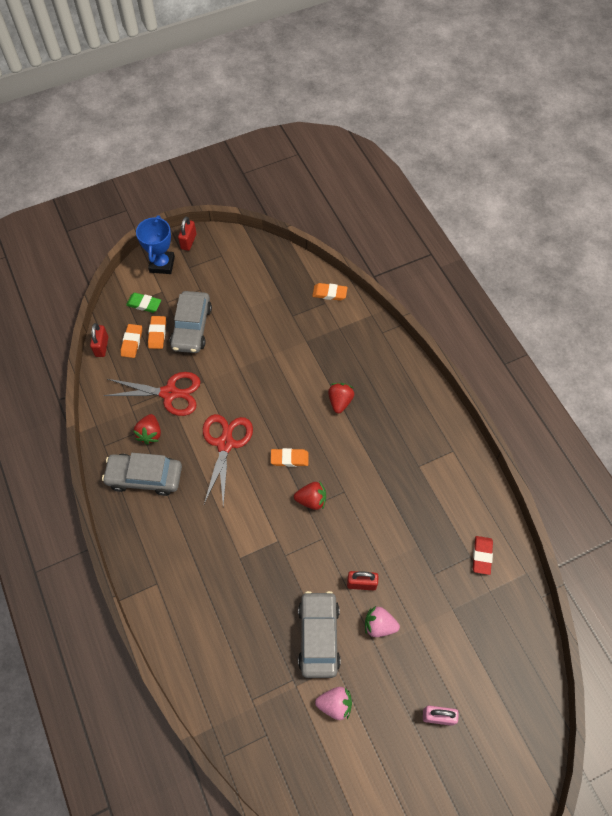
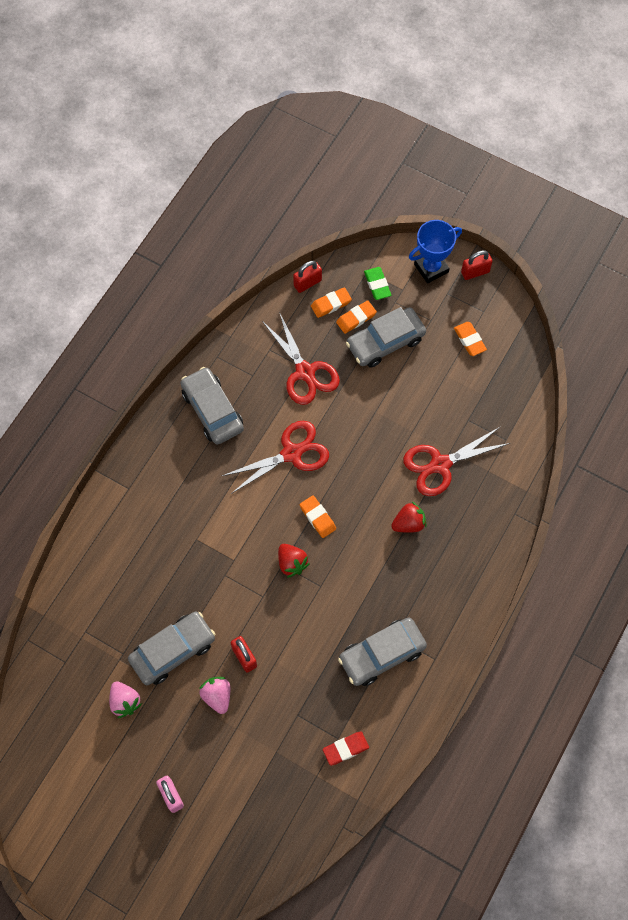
camera: 55 degrees right, 5 degrees up
red strawberry [133,414,161,445] -> none
orange eraser [312,283,347,301] -> orange eraser moved to [454,322,487,356]
none -> grey car [338,618,427,686]
none -> red scissors [403,426,510,496]

